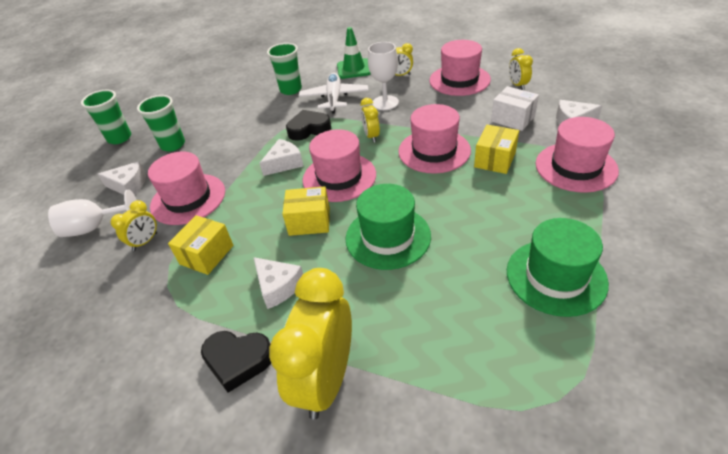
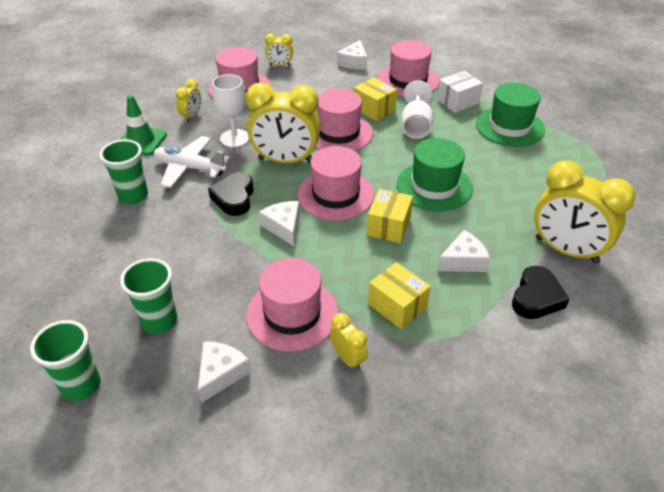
camera: 75 degrees left, 0 degrees up
white goblet [48,190,136,237] -> white goblet moved to [401,80,433,139]
yellow clock [361,98,380,143] -> yellow clock [245,82,320,163], size x2.10
white box [491,86,539,131] -> white box moved to [437,71,483,113]

